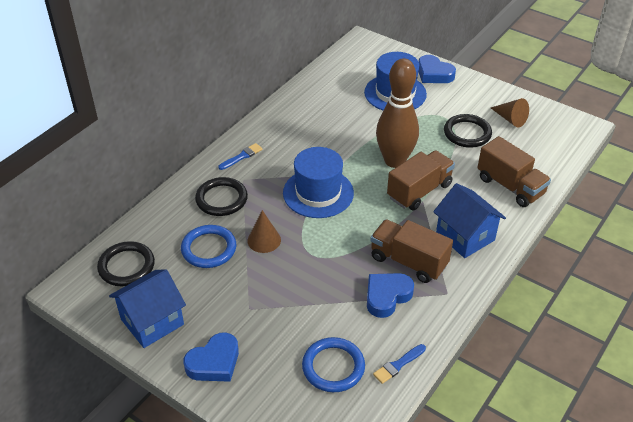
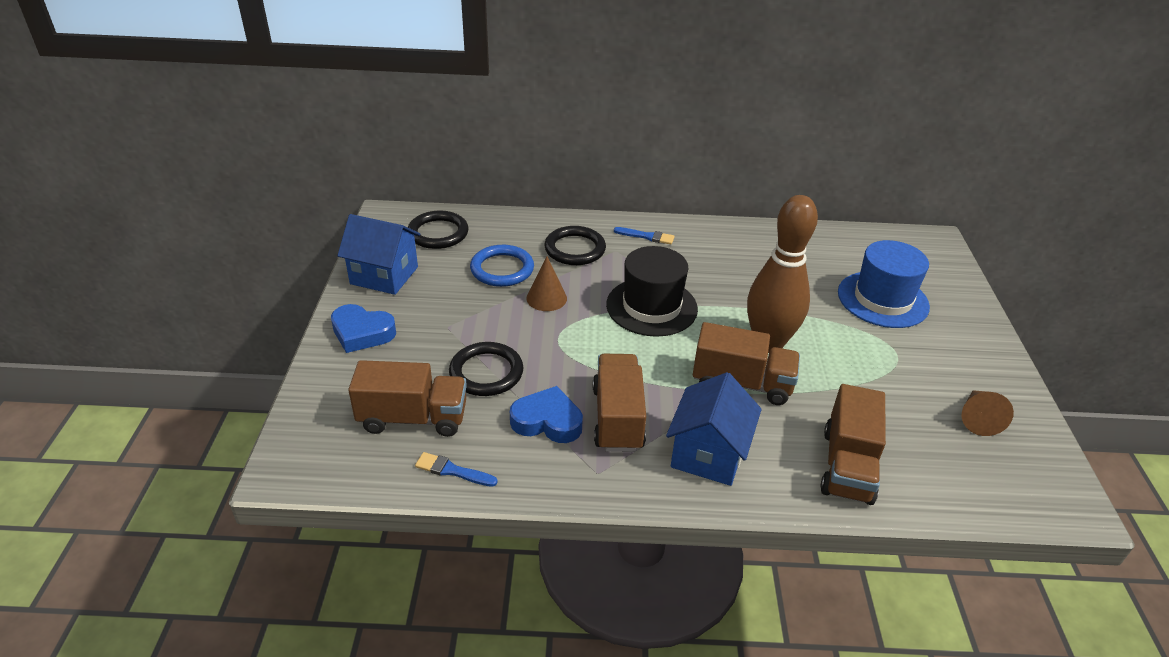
camera: 55 degrees right, 5 degrees down
blue hat [283,147,354,218] -> black hat [606,246,698,337]
blue ring [302,337,365,392] -> brown truck [348,360,467,437]
blue heart [418,55,456,83] -> none
black ring [444,114,492,148] -> black ring moved to [449,342,523,396]

